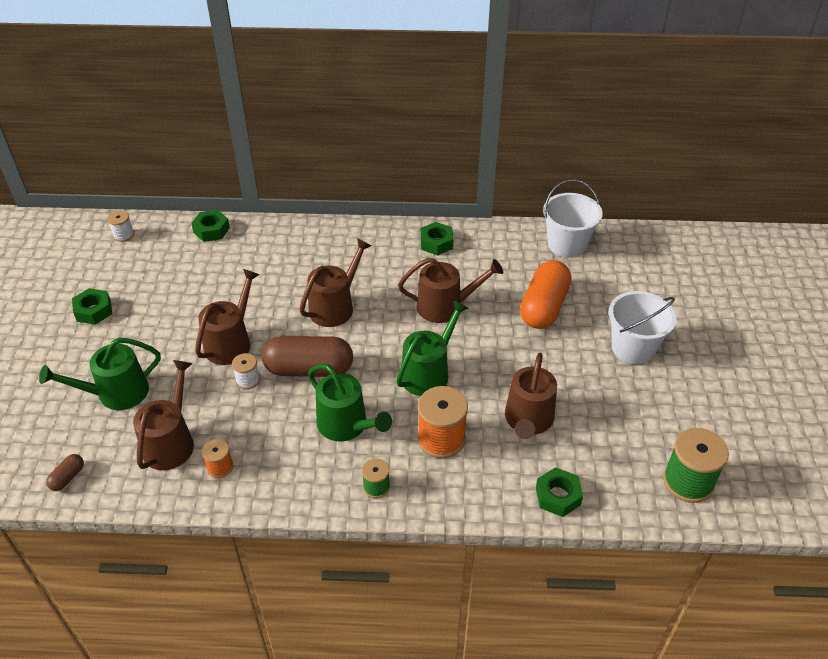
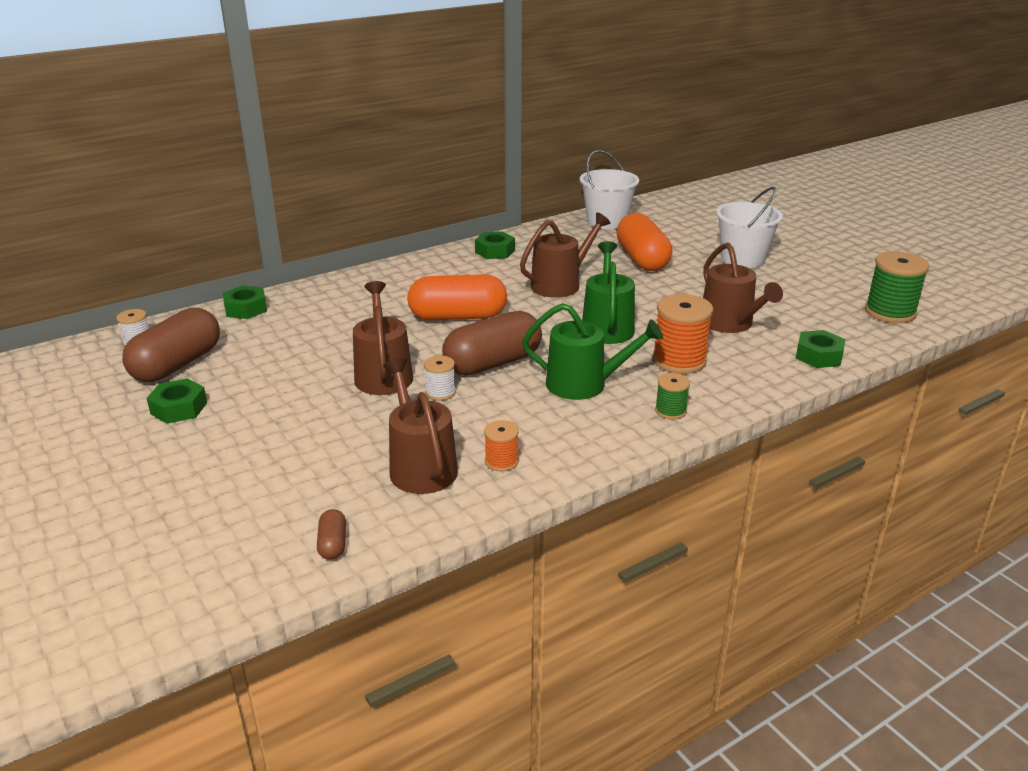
camera: 35 degrees left, 15 degrees down
green watering can [39,338,161,410] -> none
brown watering can [299,238,372,327] -> orange capsule [407,274,507,320]
none -> brown capsule [122,308,220,382]

